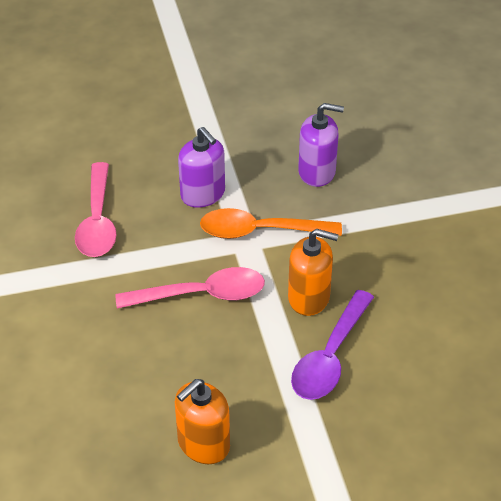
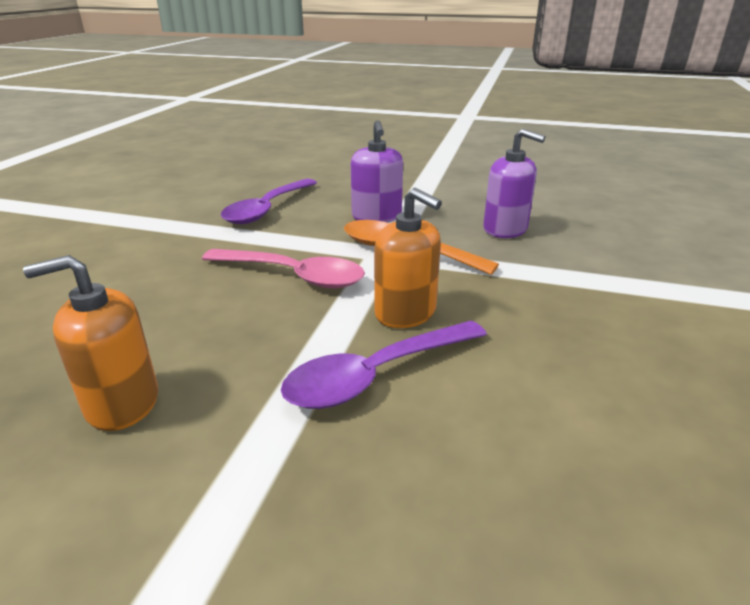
camera: 30 degrees right, 15 degrees down
pink spoon [75,162,117,257] -> purple spoon [221,179,317,224]

